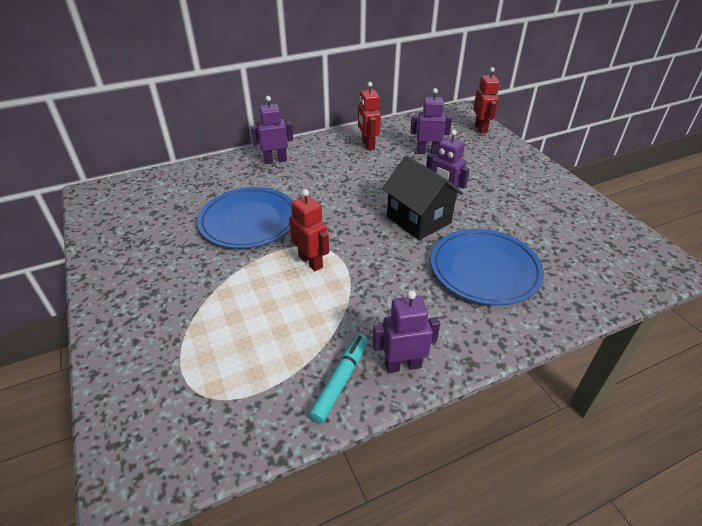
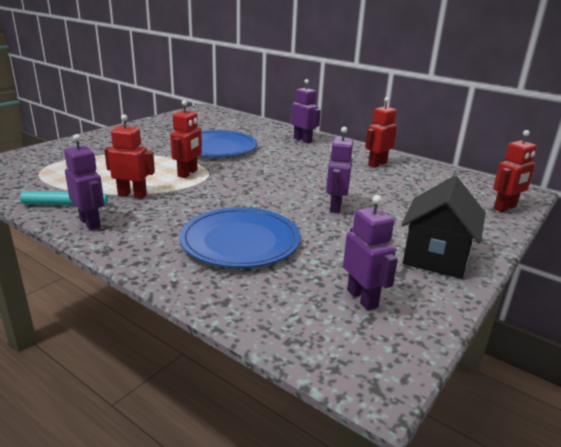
camera: 60 degrees right, 15 degrees down
black house [382,155,463,240] -> black house moved to [401,176,486,279]
purple robot [410,88,452,154] -> purple robot moved to [343,195,398,311]
none -> red robot [104,114,155,198]

